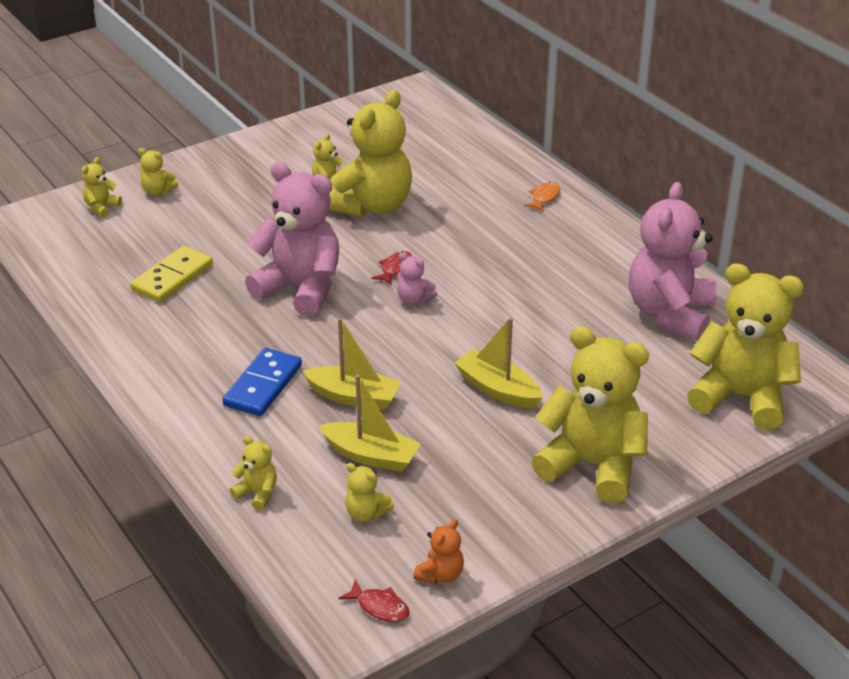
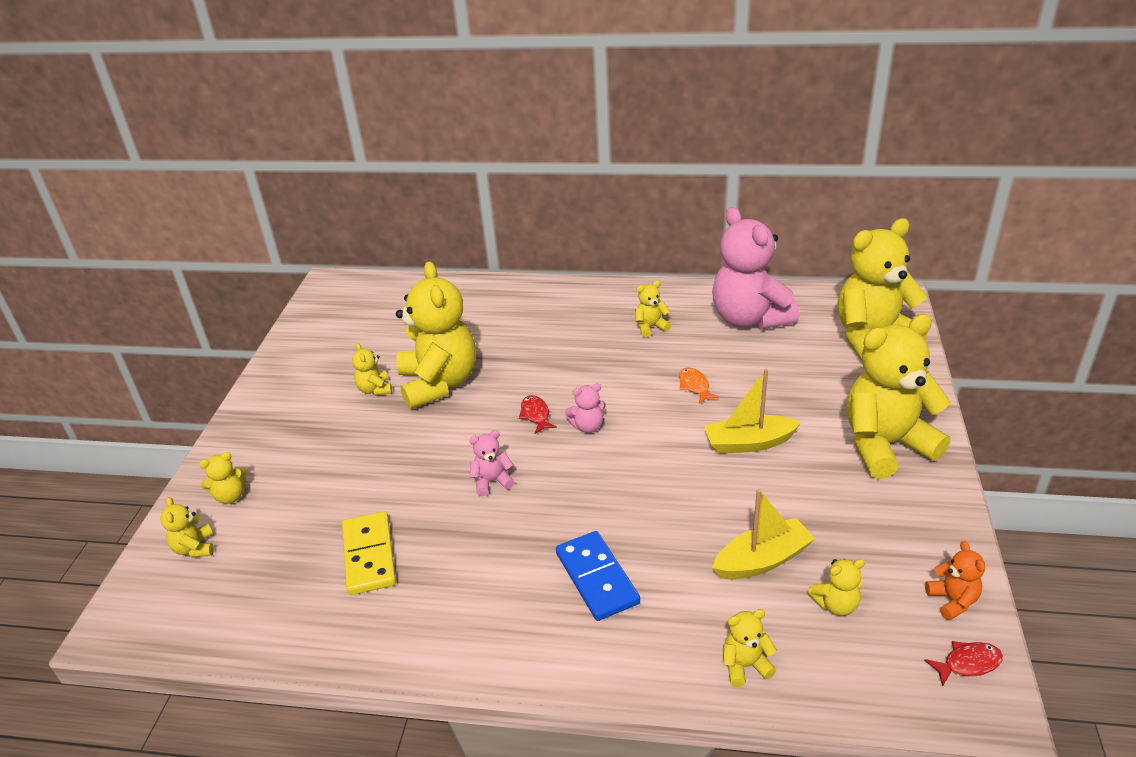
camera: 45 degrees left, 0 degrees up
pink teddy bear [245,162,339,317] -> pink teddy bear [469,430,515,496], size x0.42
yellow boat [302,318,401,410] -> none
orange fish [524,182,560,212] -> orange fish moved to [679,367,719,404]
none -> yellow teddy bear [635,281,671,337]

